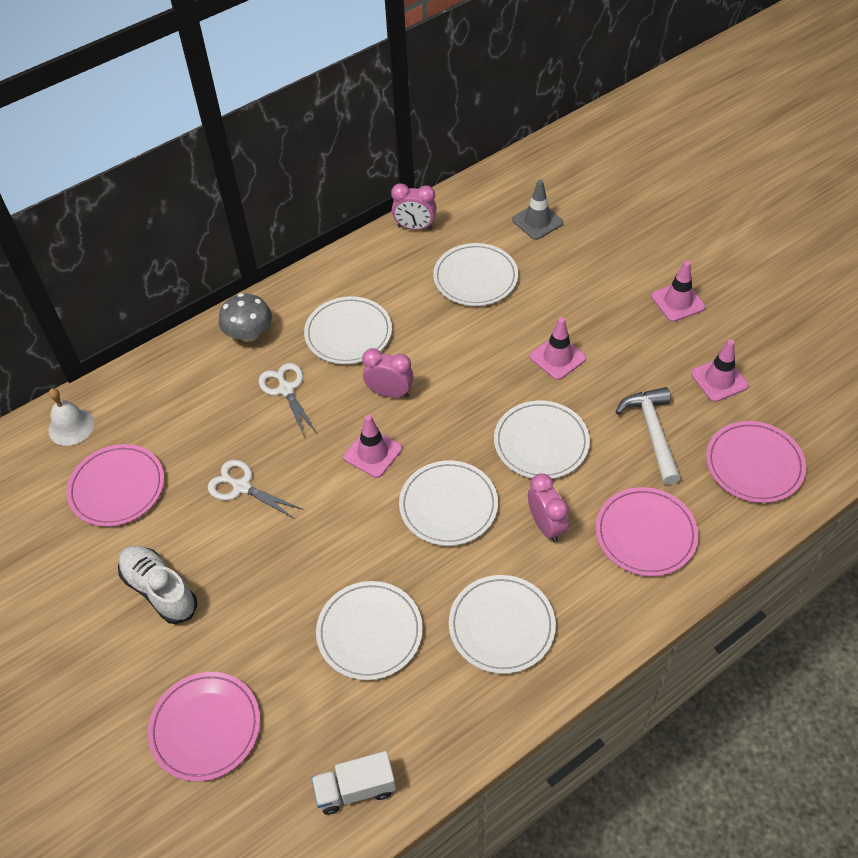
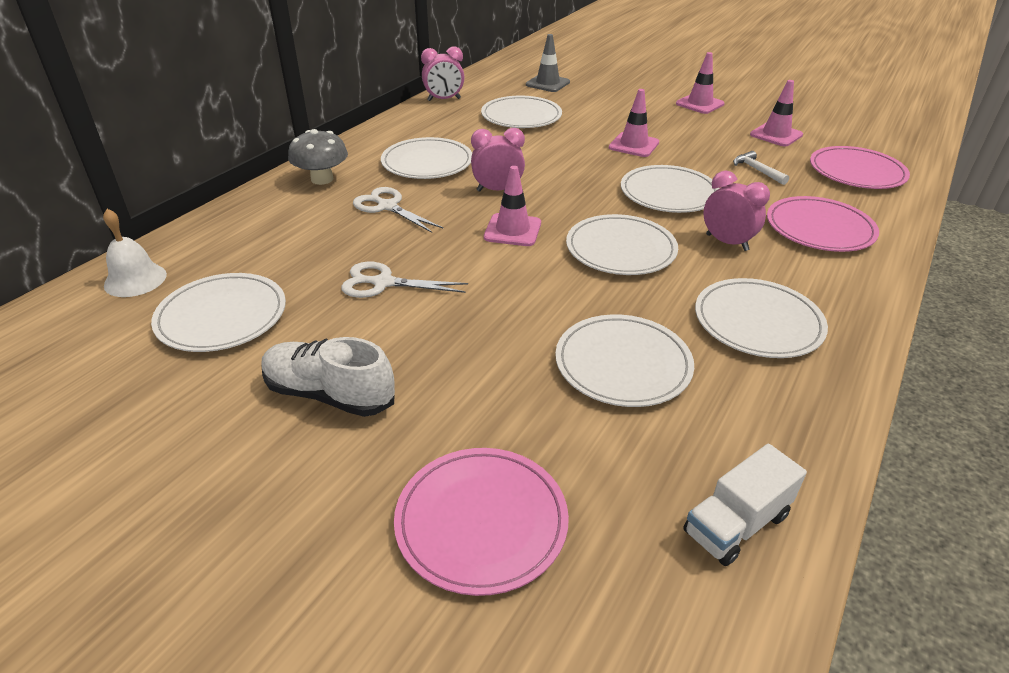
camera: 25 degrees left, 15 degrees down
pink plate [67,444,164,527] -> white plate [151,273,286,352]
white hammer [615,387,681,485] -> white hammer [733,151,789,185], size x0.57

